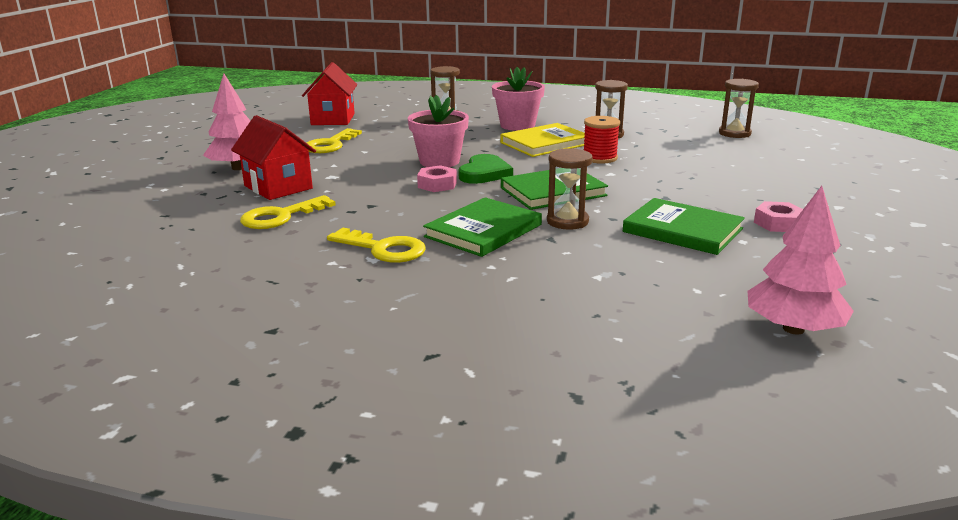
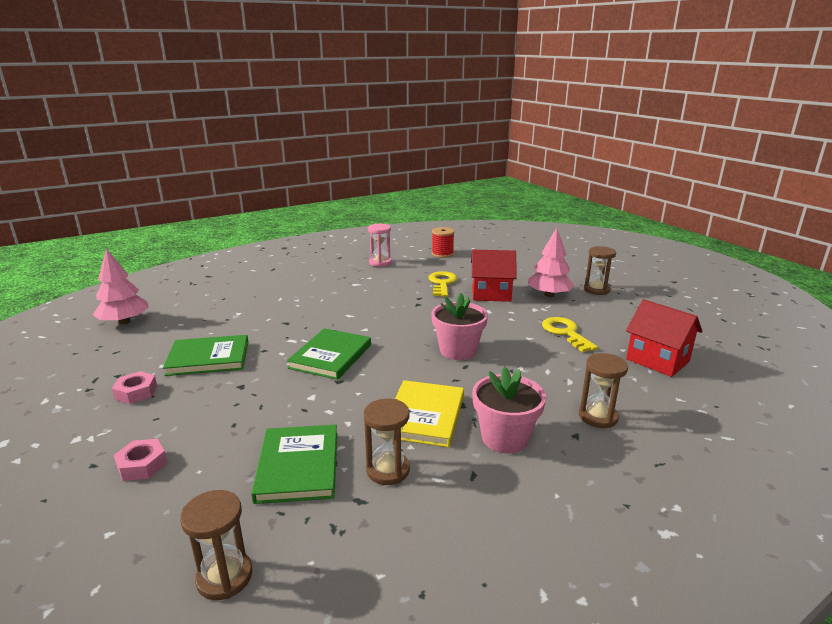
camera: 135 degrees right, 0 degrees up
yellow key [327,228,426,263] -> none
pink nut [417,165,457,192] -> pink nut moved to [114,439,167,481]
green book [423,197,542,257] -> green book moved to [251,425,337,504]
green heart [458,154,513,184] -> none
brown hourglass [547,148,593,230] -> brown hourglass moved to [584,246,616,295]
red spool [584,116,620,164] -> red spool moved to [432,227,455,258]
none -> pink hourglass [368,224,392,267]

